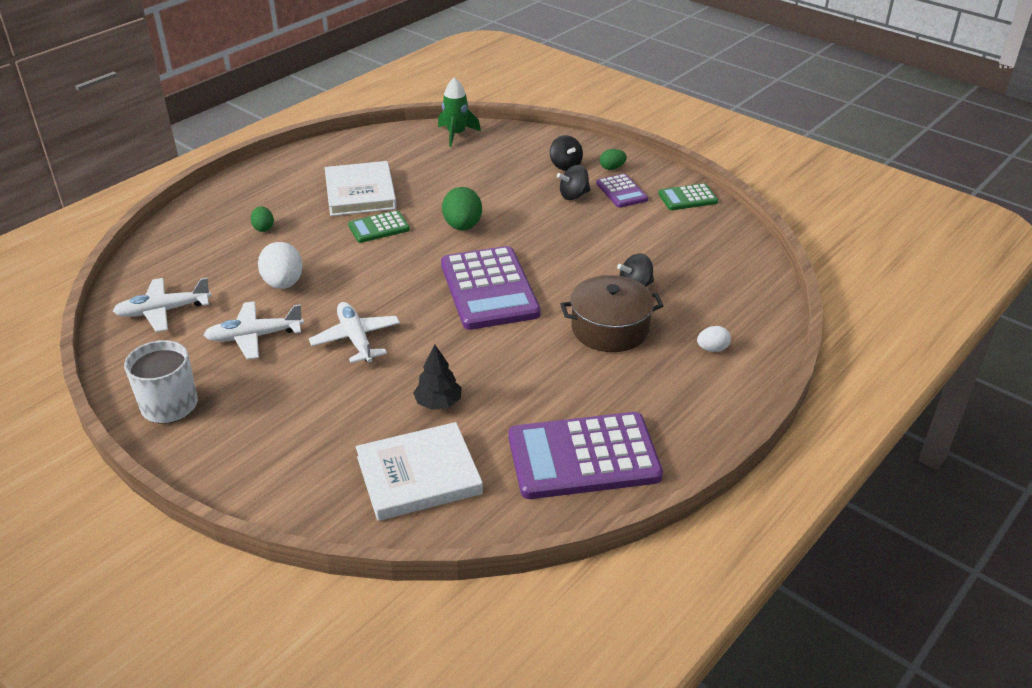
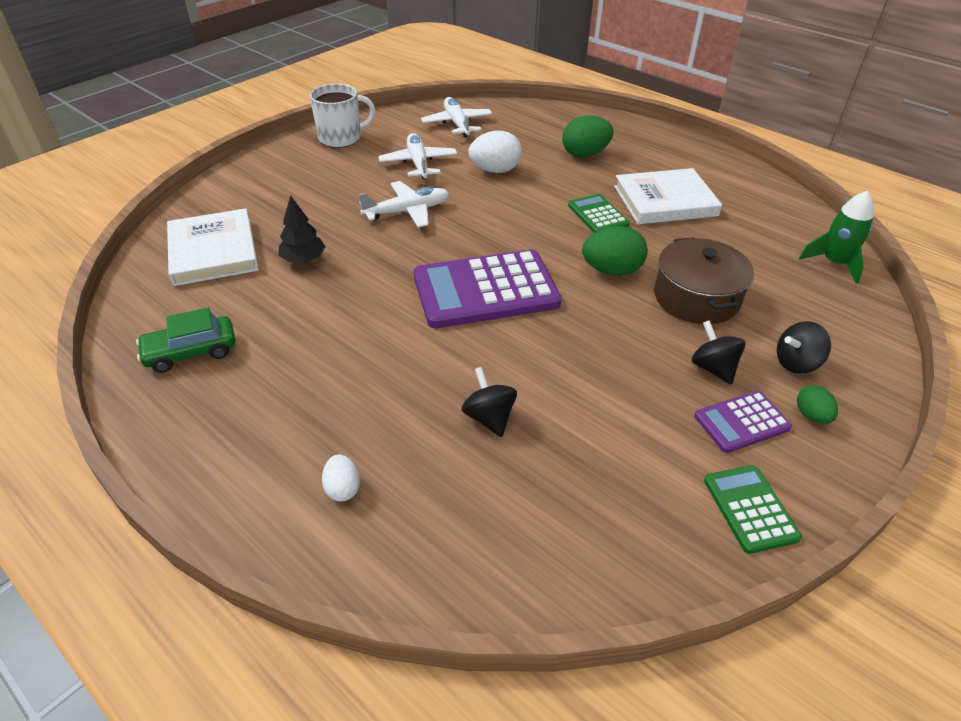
camera: 90 degrees right, 5 degrees up
green egg [251,206,274,232] -> green egg [562,116,614,157], size x1.80
purple calculator [509,412,663,499] -> green car [136,307,236,373]
brown pot [561,275,663,352] -> brown pot moved to [654,237,754,324]

